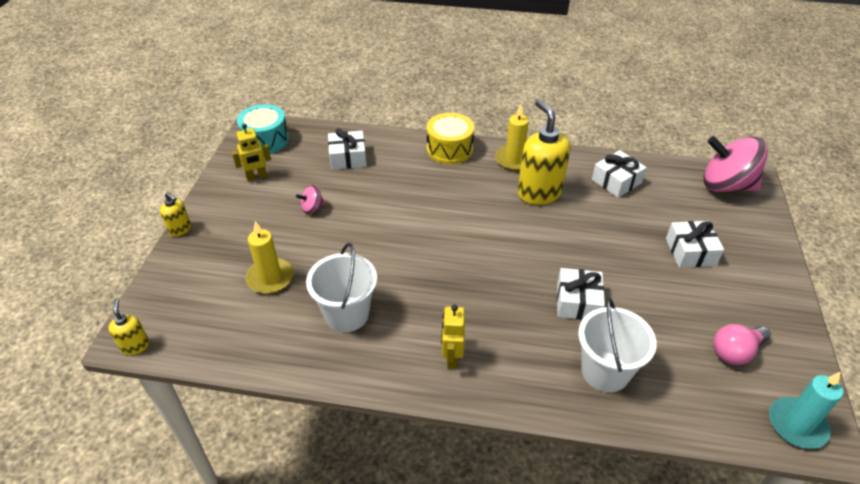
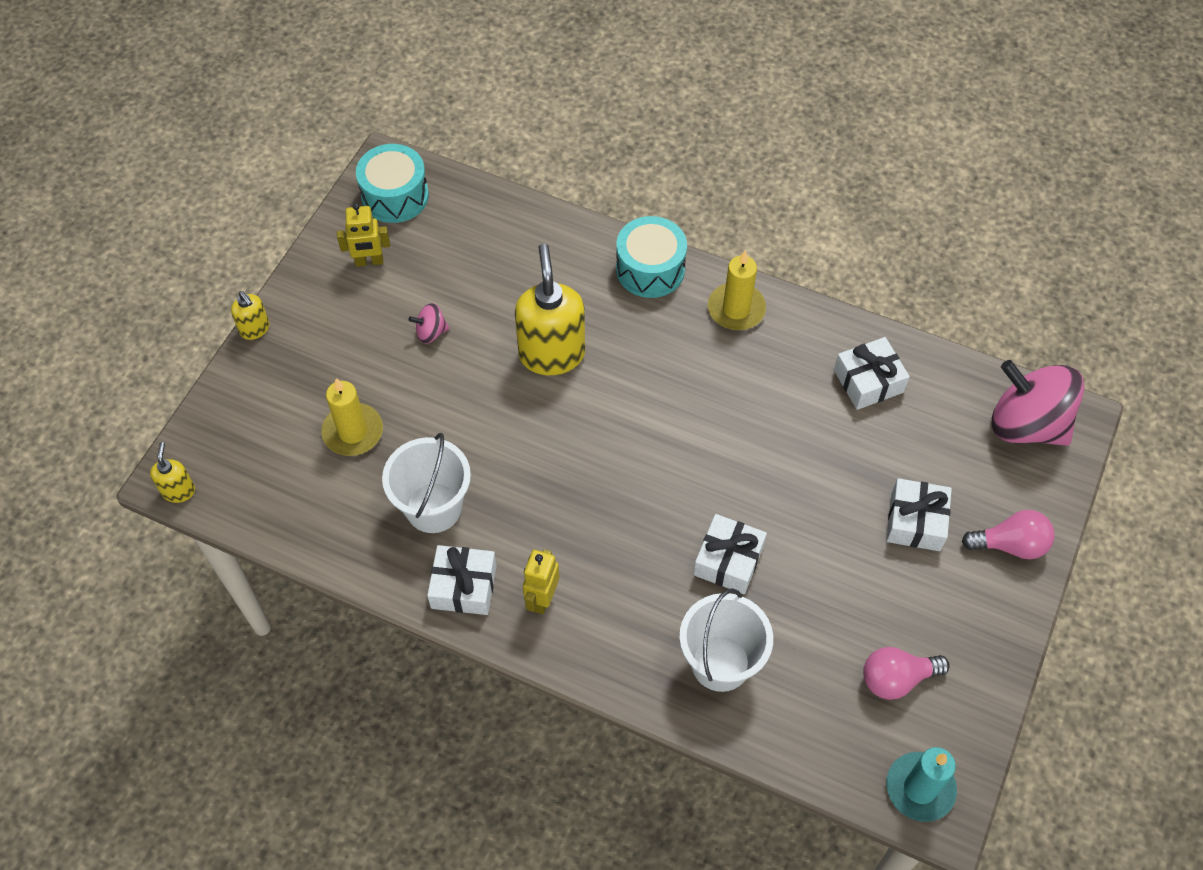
camera: 15 degrees right, 15 degrees up
white gift [328,128,367,170] -> white gift moved to [427,545,497,615]
yellow drum [427,113,475,164] -> turquoise drum [616,216,687,298]
yellow soap dispenser [518,99,570,205] -> yellow soap dispenser moved to [515,244,585,375]
none -> pink light bulb [962,510,1055,559]

